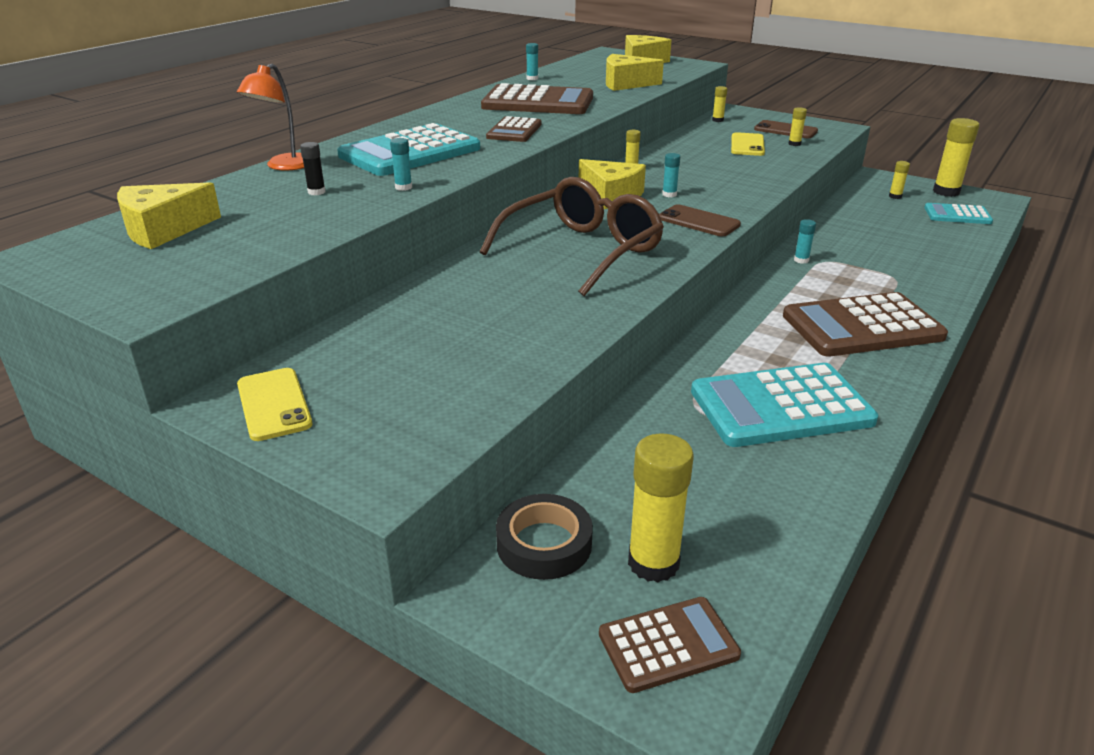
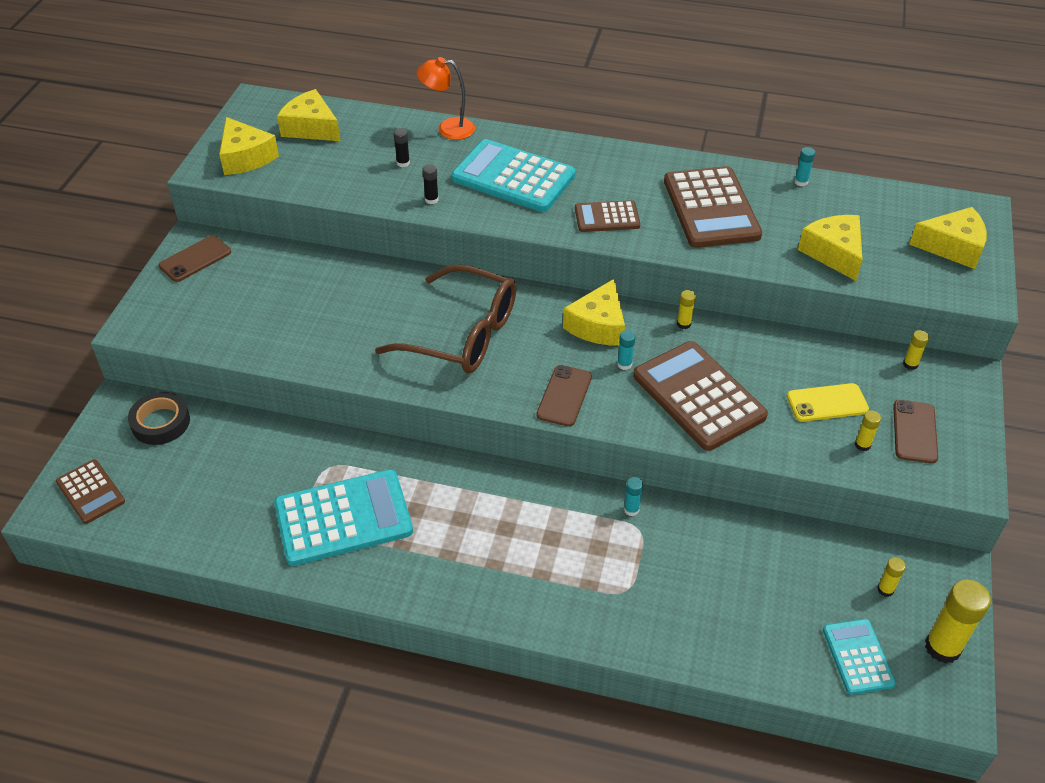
camera: 70 degrees right, 15 degrees up
yellow phone [237,368,312,441] -> brown phone [159,235,231,282]
turquoise glue stick [390,138,412,191] -> black glue stick [422,165,439,204]
yellow glue stick [628,433,694,582] -> none
turquoise calculator [691,363,878,447] -> turquoise calculator turned 105 degrees clockwise [274,469,413,566]
brown calculator [783,292,948,357] -> brown calculator moved to [633,341,768,451]
none -> yellow cheese [219,117,279,175]

